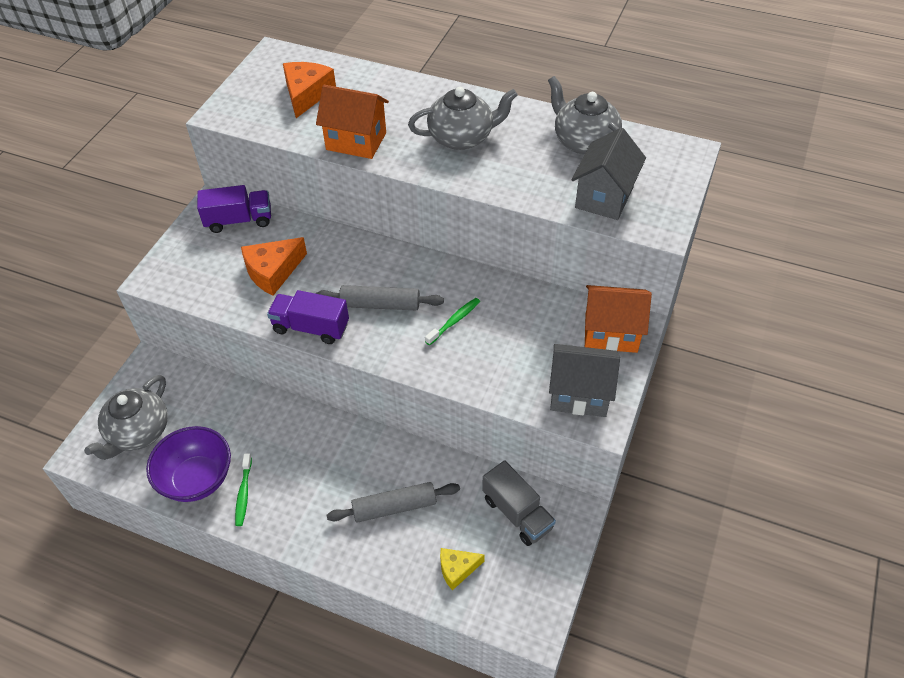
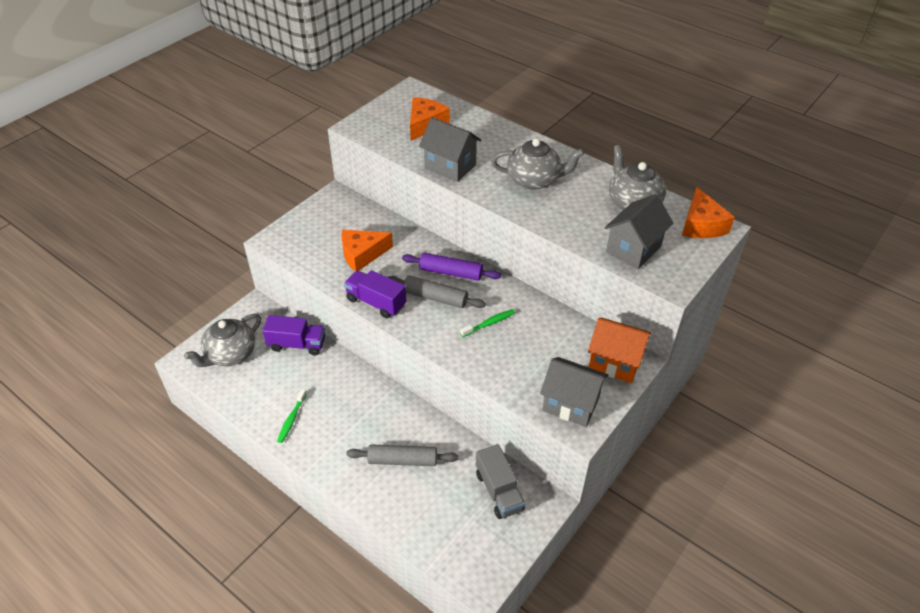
camera: 15 degrees right, 5 degrees down
purple bowl [146,426,231,502] -> none
purple truck [197,185,271,233] -> purple truck moved to [263,315,325,355]
orange house [316,85,389,159] -> grey house [419,117,481,182]
yellow cheese [440,548,485,591] -> none
none -> purple rolling pin [402,253,501,281]
none -> orange cheese [682,187,735,238]

